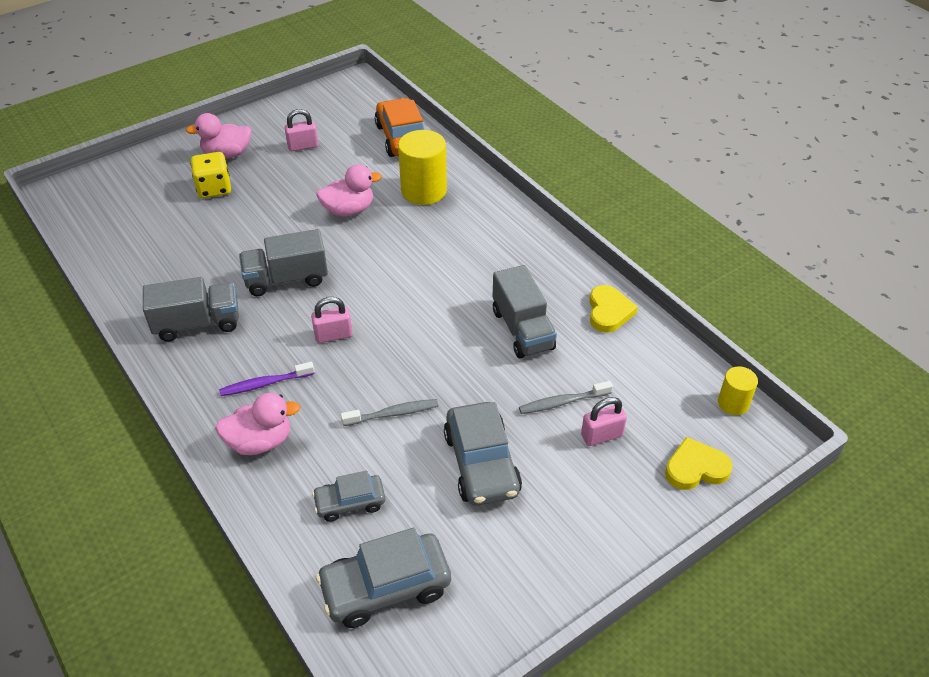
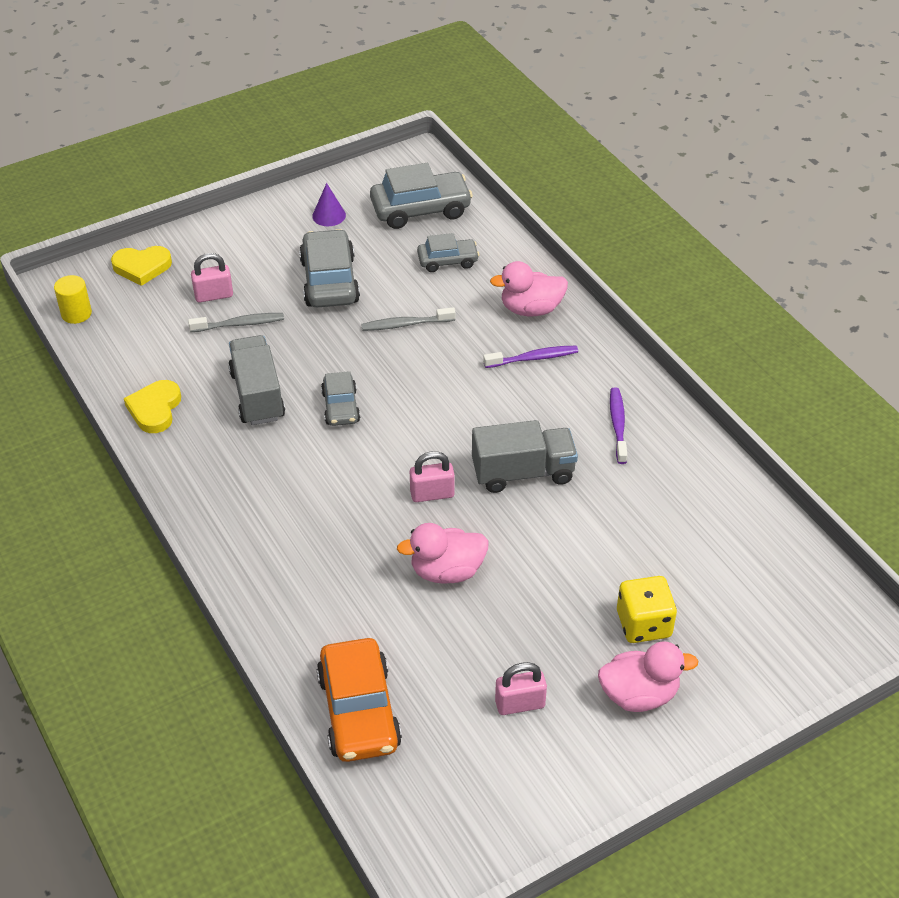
camera: 175 degrees left, 0 degrees up
grey truck [143,277,239,341] -> purple toothbrush [610,387,627,464]
pink padlock [311,297,352,343] -> pink padlock moved to [410,451,455,502]
yellow cylinder [398,130,447,205] -> none
none -> purple cone [312,183,346,226]
none -> grey car [321,371,360,426]

